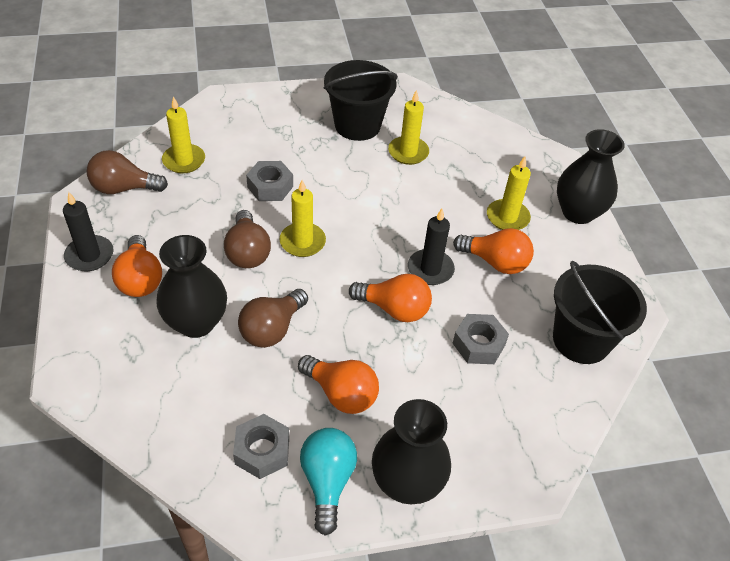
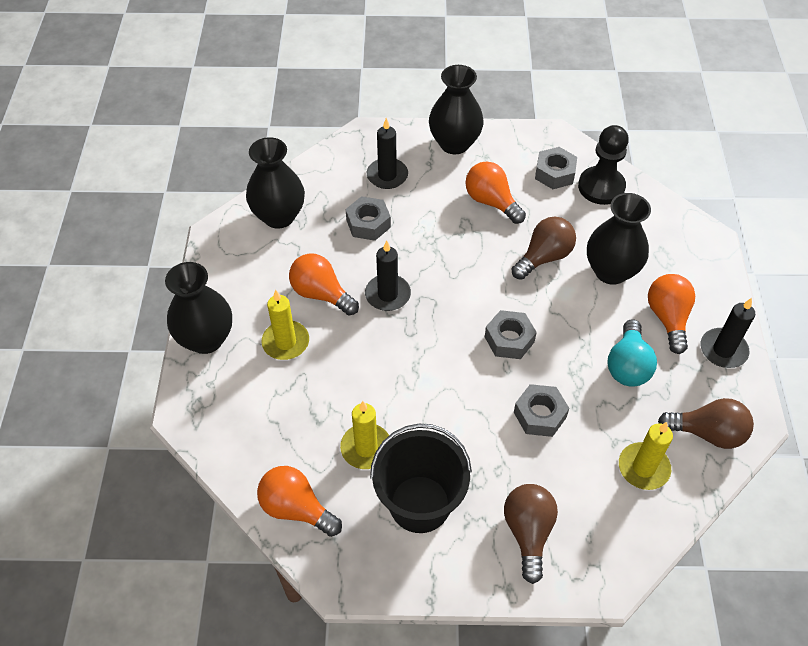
camera: 165 degrees left, 5 degrees up
brown light bulb [224,210,271,268] -> brown light bulb moved to [504,484,558,584]
yellow candle [280,180,326,257] -> grey nut [485,310,537,359]
turquoise light bulb [300,428,357,536] -> turquoise light bulb moved to [608,319,657,387]
orange light bulb [349,274,432,322] -> orange light bulb moved to [257,466,342,537]
black bucket [553,261,647,364] -> black vase [246,137,305,228]
none -> black candle [367,118,408,189]
none -> black pawn [578,125,629,205]

